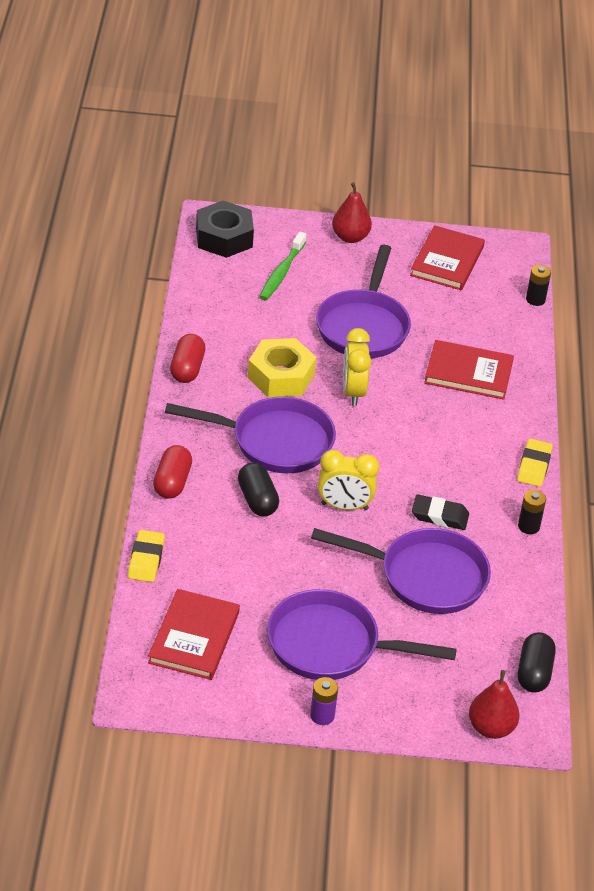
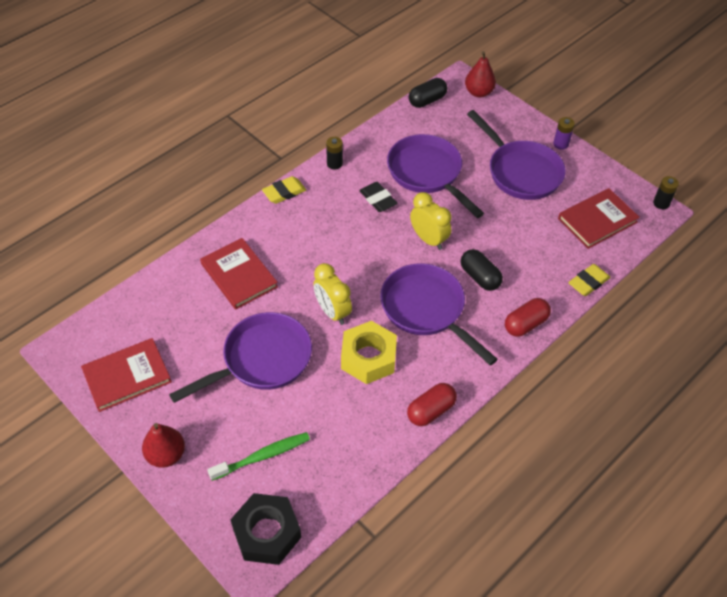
camera: 135 degrees left, 10 degrees up
black capsule [238,463,279,516] -> black capsule turned 60 degrees counterclockwise [461,249,503,291]
yellow clock [343,328,371,406] -> yellow clock turned 105 degrees clockwise [313,263,352,325]
black battery [526,265,551,306] -> black battery moved to [653,176,679,209]

